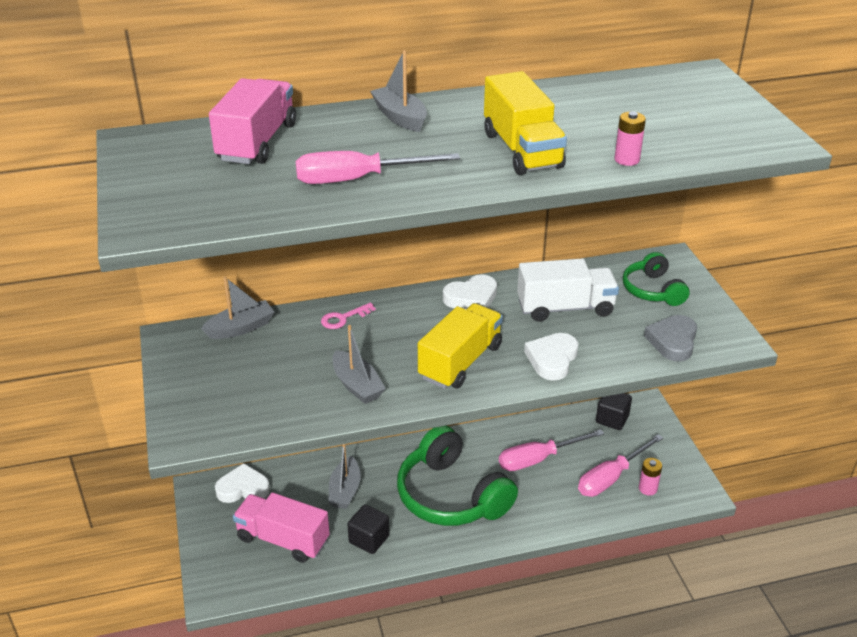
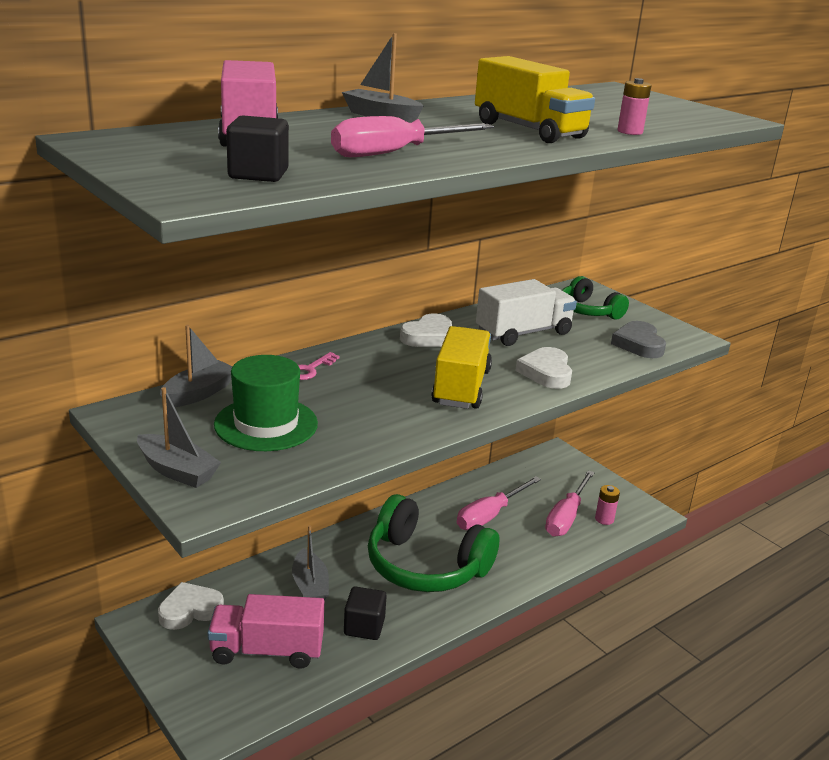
camera: 25 degrees left, 10 degrees down
grey boat [333,325,386,404] -> grey boat moved to [137,387,221,488]
black cube [596,393,632,430] -> black cube moved to [226,115,289,182]
none -> green hat [214,355,318,451]

